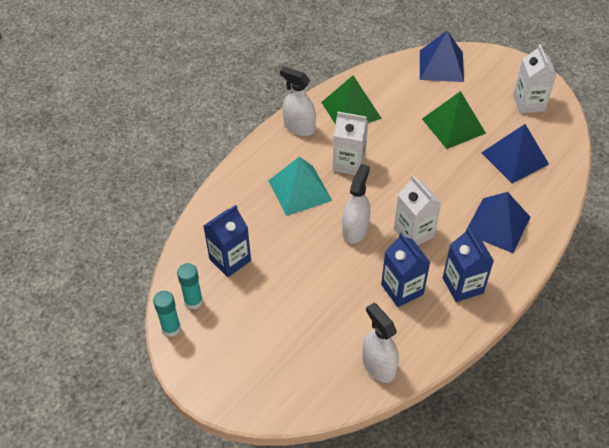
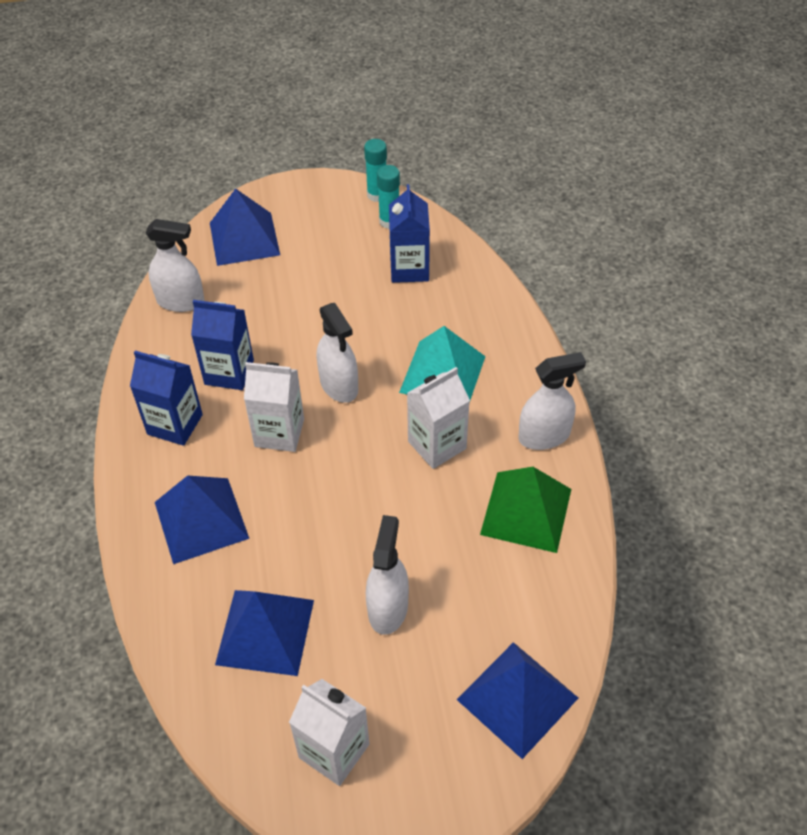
camera: 130 degrees right, 0 degrees up
green pyramid [422,91,486,149] -> white spray bottle [366,515,409,635]
none -> blue pyramid [210,189,280,266]

